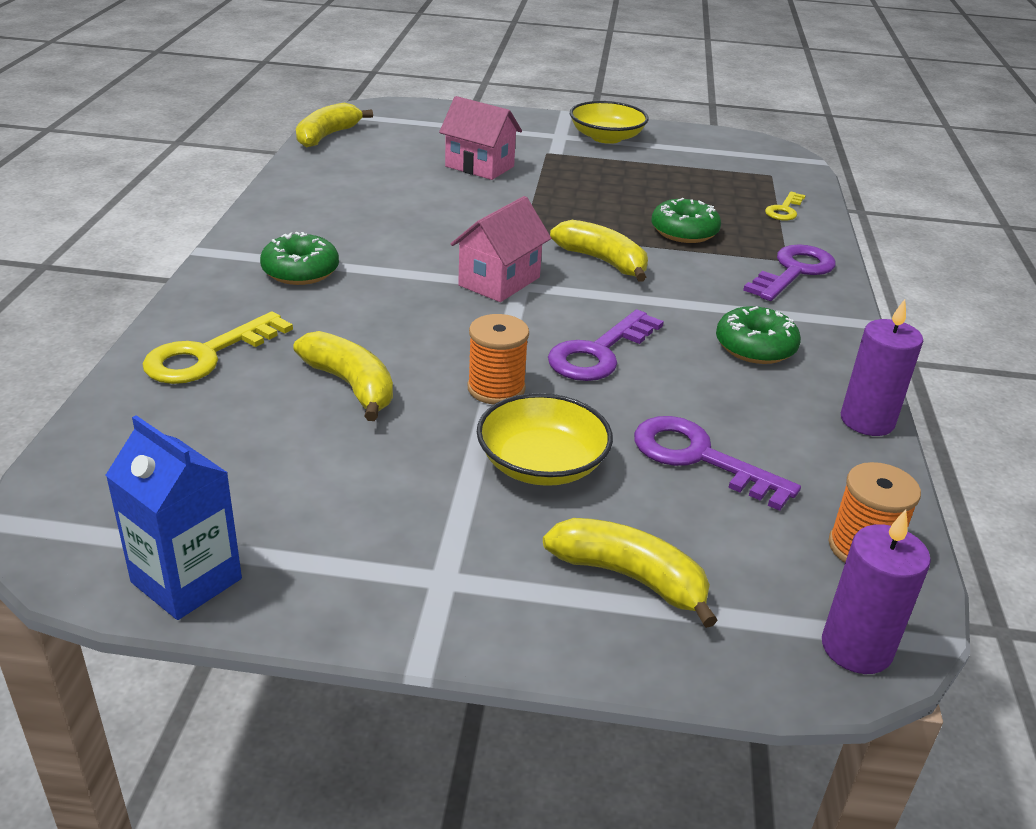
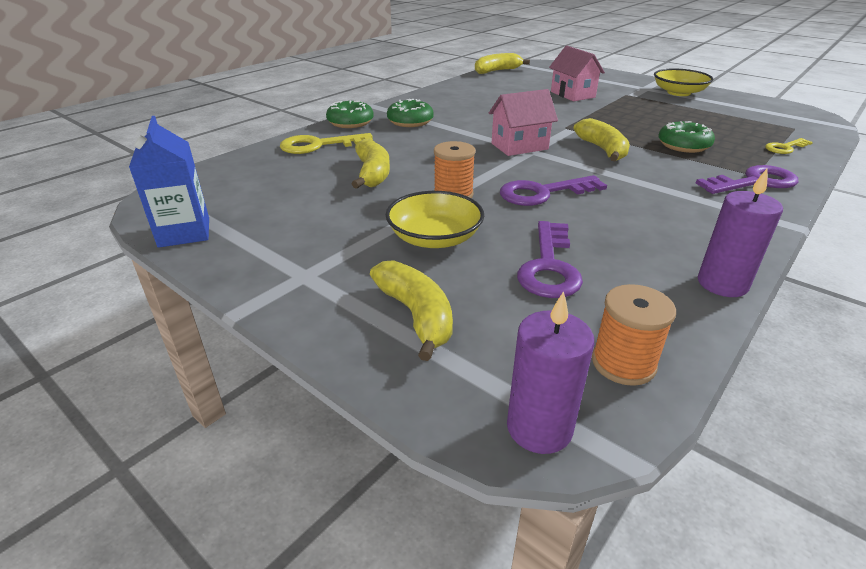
camera: 35 degrees right, 0 degrees up
purple key [634,416,801,511] -> purple key turned 150 degrees counterclockwise [517,221,583,298]
green donut [716,306,801,364] -> green donut moved to [326,101,374,128]

